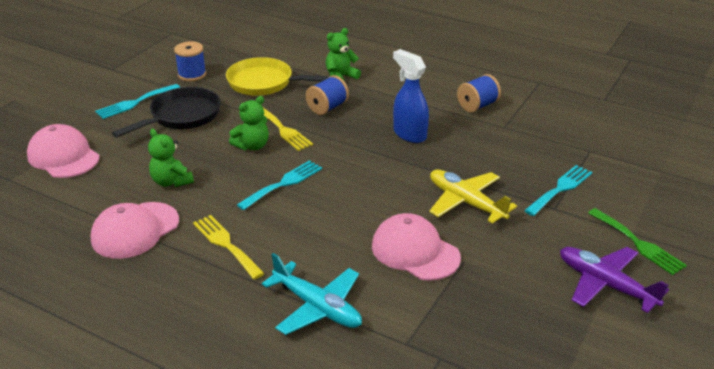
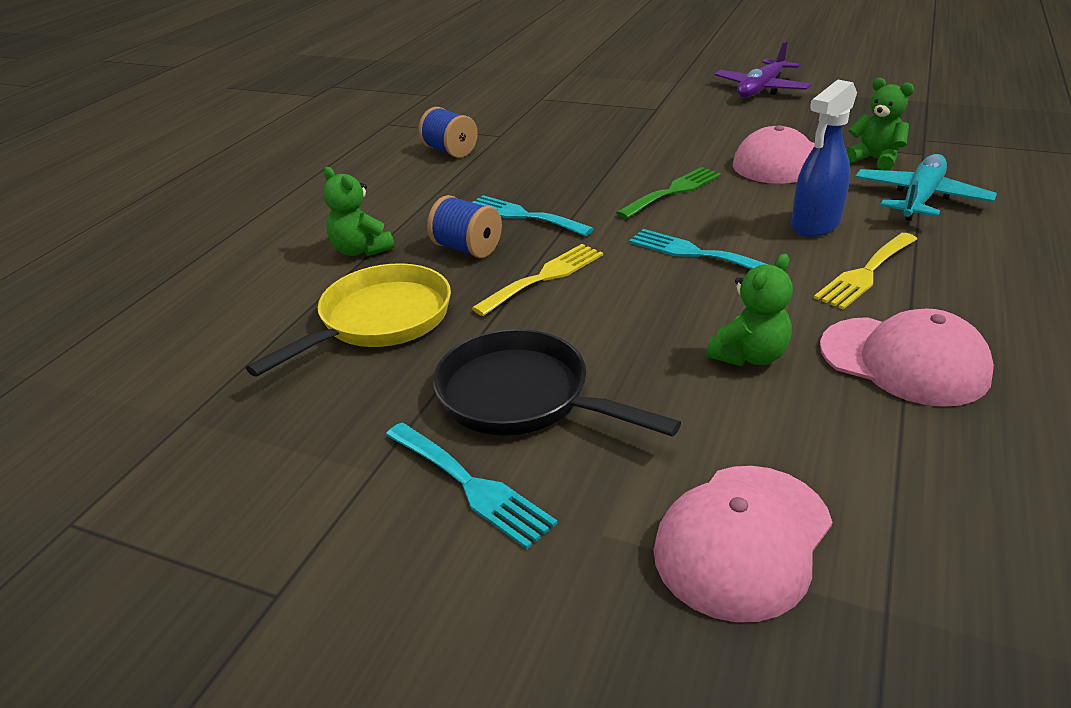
camera: 95 degrees left, 0 degrees up
blue spool [174,41,206,81] -> none
yellow pan [226,57,330,96] -> yellow pan turned 150 degrees counterclockwise [246,263,451,377]
green teddy bear [229,96,269,150] -> green teddy bear moved to [846,78,914,171]
blue spray bottle [393,49,429,143] -> blue spray bottle moved to [791,80,857,237]
yellow plane [429,169,517,224] -> none
turquoise fork [524,165,592,216] -> turquoise fork moved to [472,195,594,236]
green fork [588,208,687,275] -> green fork moved to [616,167,721,219]

